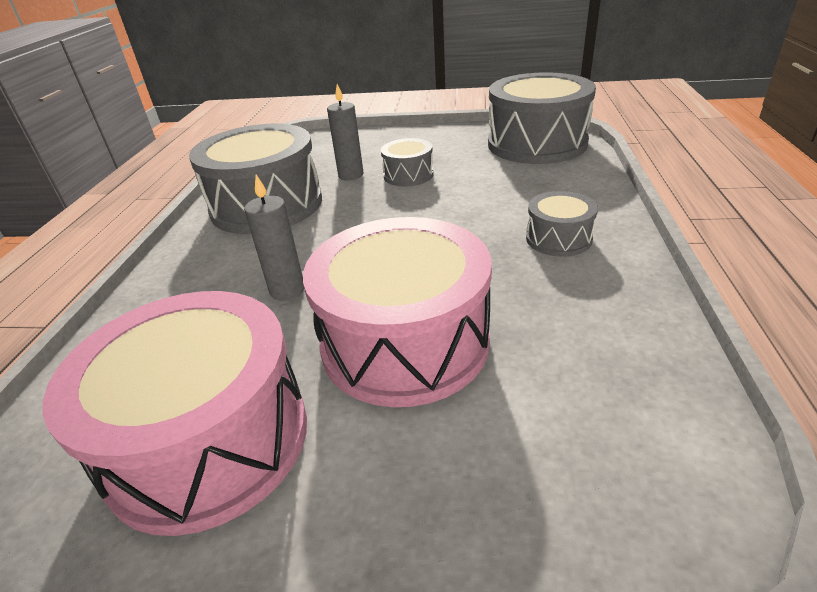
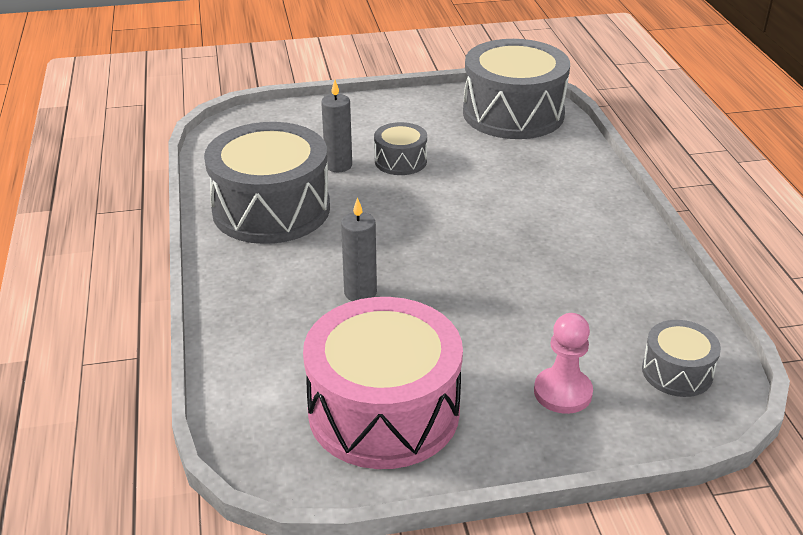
camera: 20 degrees left, 0 degrees up
pink drum [303,217,492,407] -> none
grey drum [526,191,598,257] -> grey drum moved to [642,320,721,397]
none -> pink pawn [534,313,593,414]

